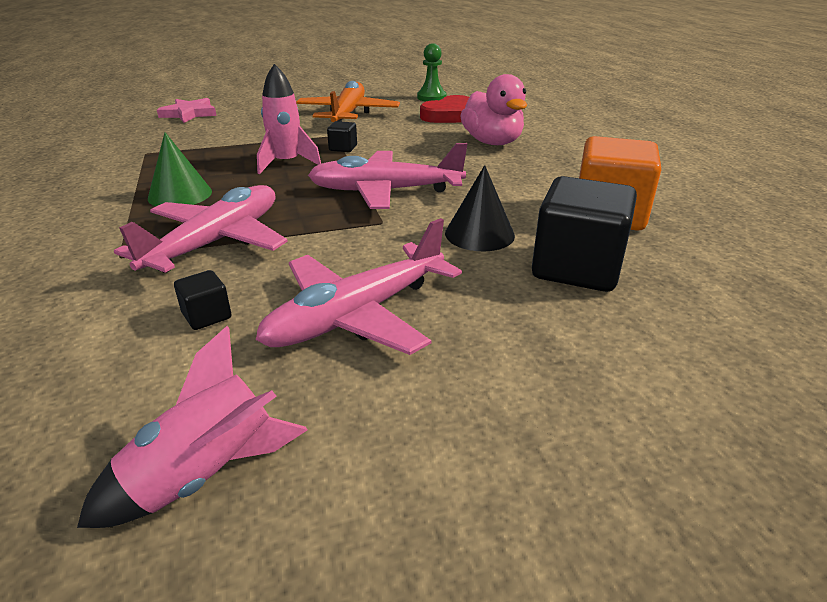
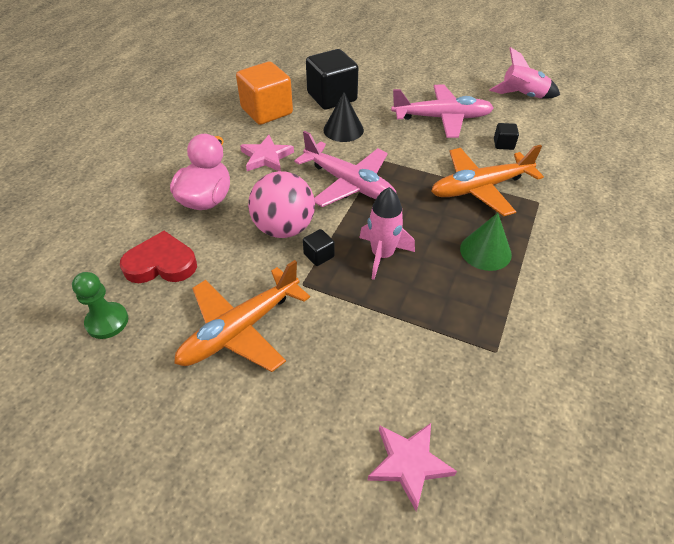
camera: 140 degrees left, 15 degrees up
pink plane [114,185,288,273] -> orange plane [431,145,544,216]
none -> pink star [240,135,294,171]
none -> pink ball [248,171,315,238]

